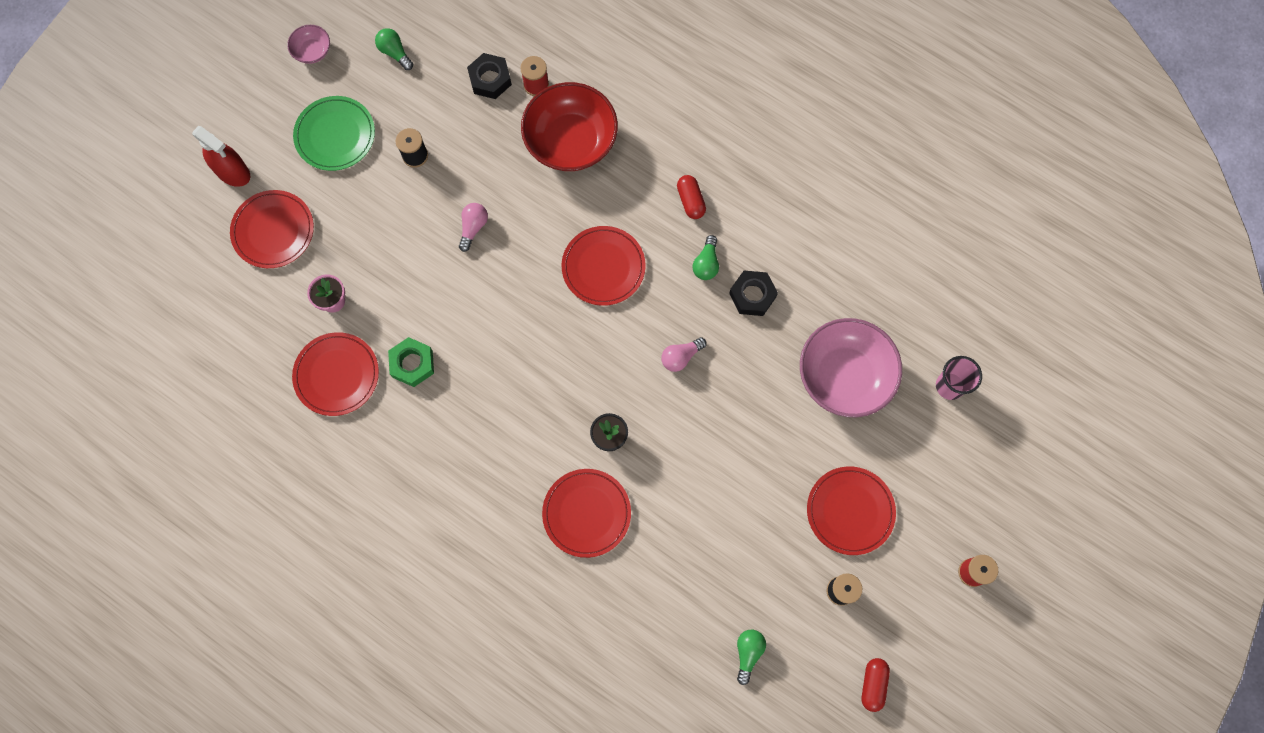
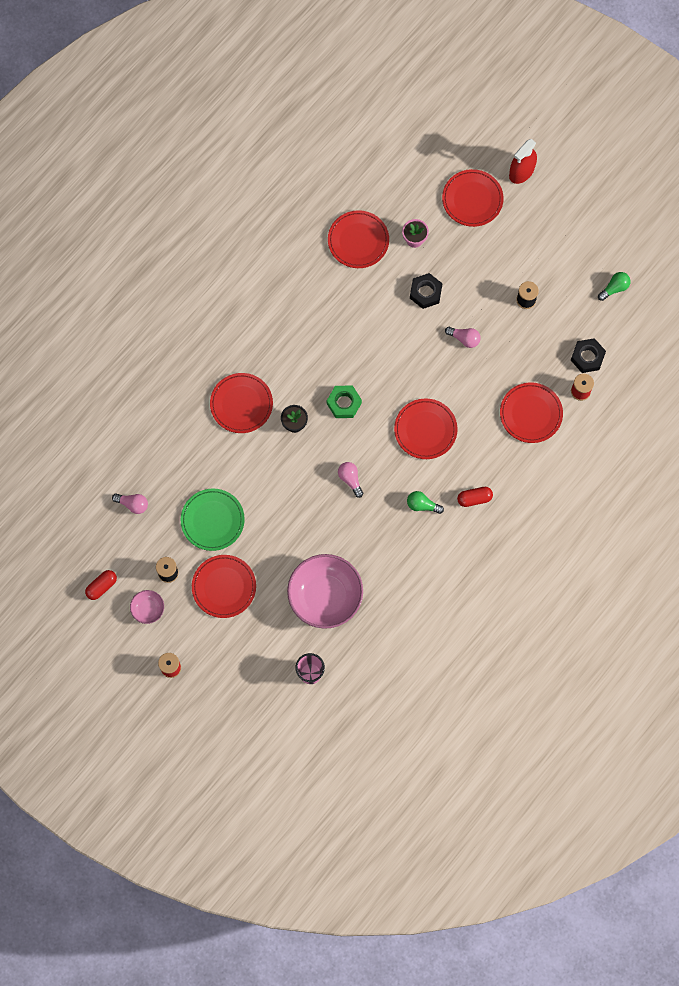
camera: 95 degrees right, 0 degrees up
pink bowl [287,25,330,64] -> pink bowl moved to [130,590,164,624]
green plate [293,96,375,171] -> green plate moved to [180,488,245,551]
green nut [388,337,434,387] -> green nut moved to [327,385,362,418]
red bowl [521,82,618,171] -> red plate [500,382,563,443]
black nut [729,271,778,316] -> black nut moved to [410,273,443,309]
green light bulb [737,629,766,685] -> pink light bulb [112,494,148,514]
red capsule [862,658,890,712] -> red capsule turned 60 degrees counterclockwise [85,570,117,600]

